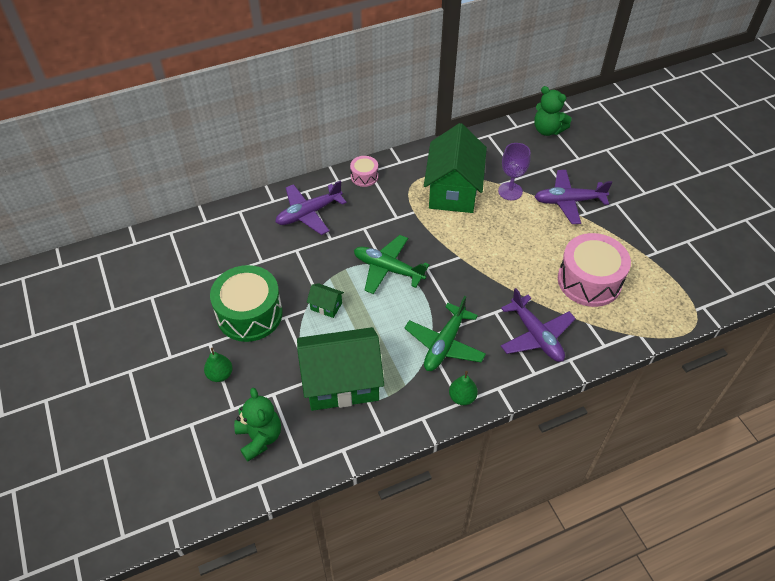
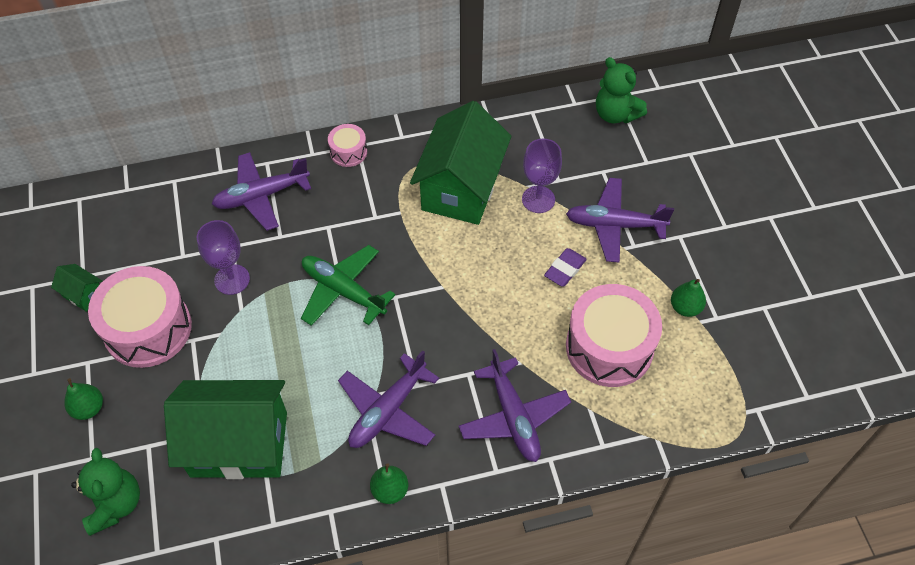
camera: 10 degrees right, 5 degrees up
green drum [210,265,283,342] -> pink drum [88,266,192,368]
green house [307,283,344,318] -> green house moved to [51,264,102,312]
green plane [404,296,486,371] -> purple plane [338,350,439,448]
none -> purple goblet [197,220,250,295]
none -> purple eraser [544,248,587,286]
none -> green pear [671,279,706,317]

